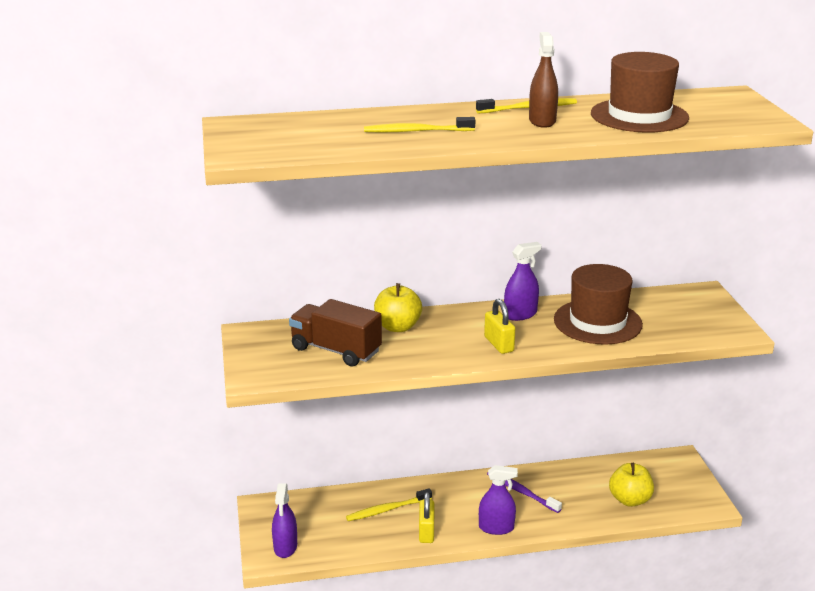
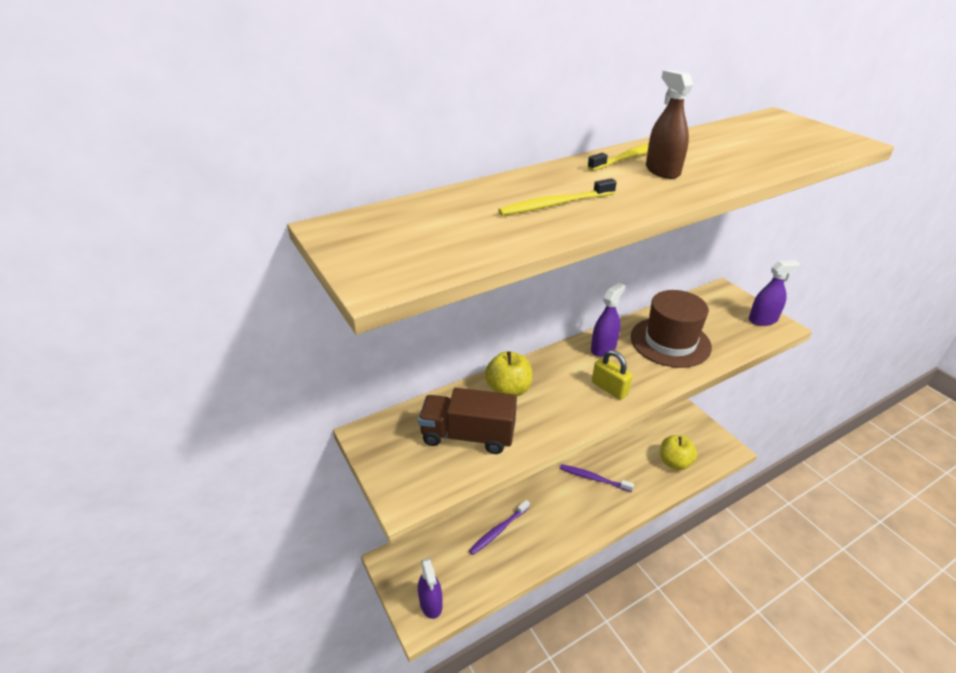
camera: 20 degrees left, 10 degrees up
yellow toothbrush [346,488,432,521] -> purple toothbrush [469,500,530,555]
yellow padlock [419,492,435,543] -> none
purple spray bottle [479,465,518,535] -> purple spray bottle moved to [749,260,800,326]
brown hat [591,52,689,133] -> none

